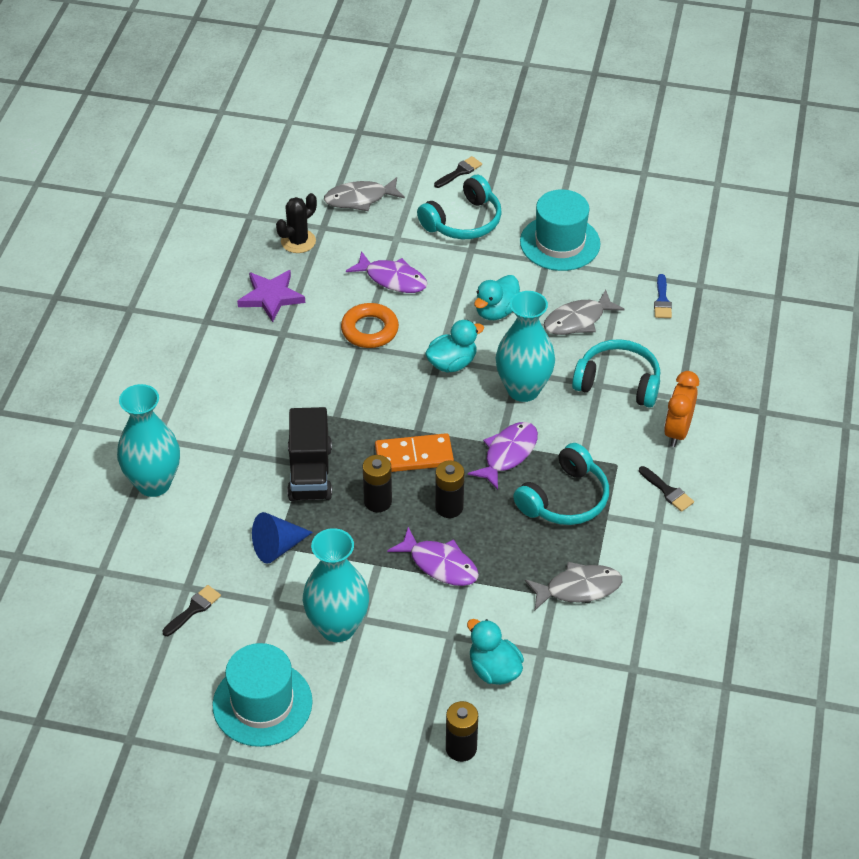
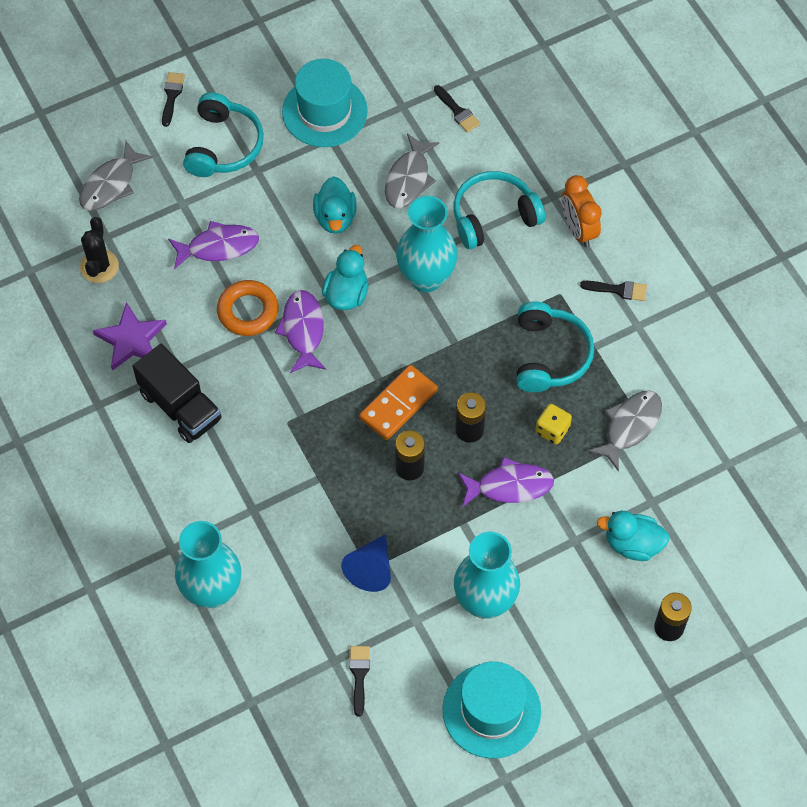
camera: 40 degrees left, 15 degrees up
black truck [287,407,332,501] -> black truck moved to [133,344,222,443]
purple fish [468,422,538,490] -> purple fish moved to [275,290,326,373]
blue brush [654,274,672,318] -> black brush [434,85,480,133]
none -> yellow dice [535,404,572,444]

